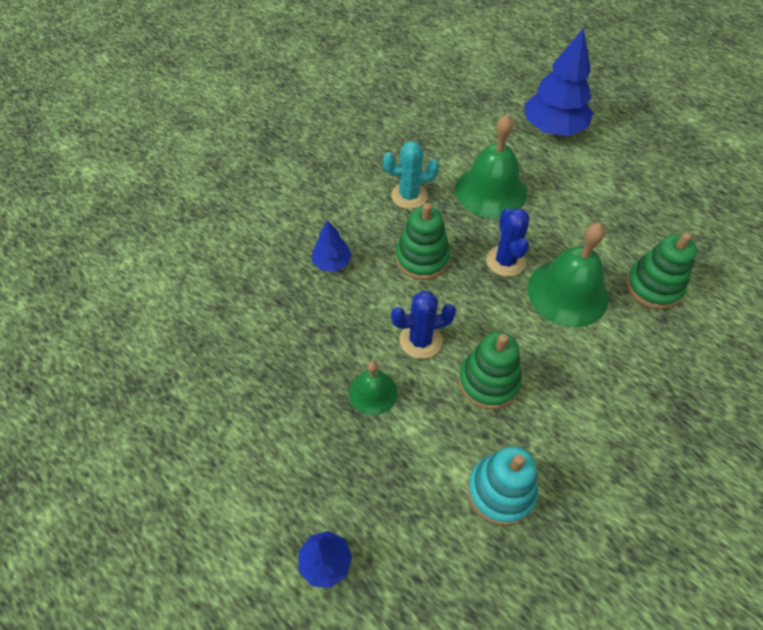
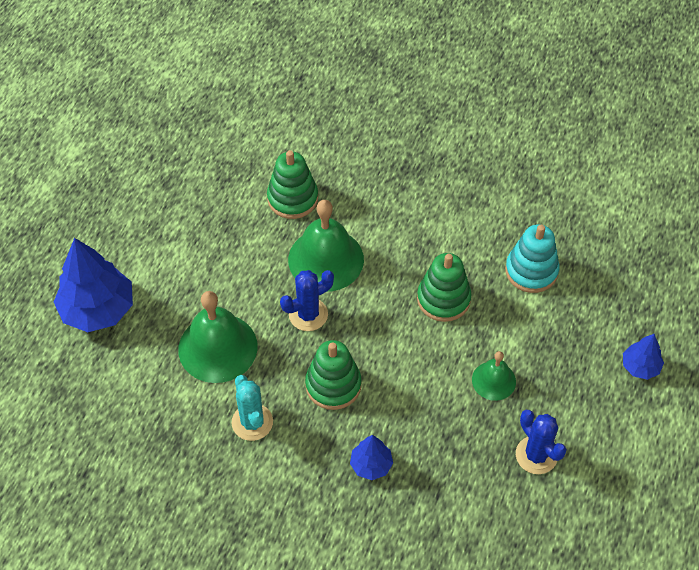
camera: 110 degrees left, 0 degrees up
blue cactus [391,291,456,359] -> blue cactus moved to [516,410,567,474]

